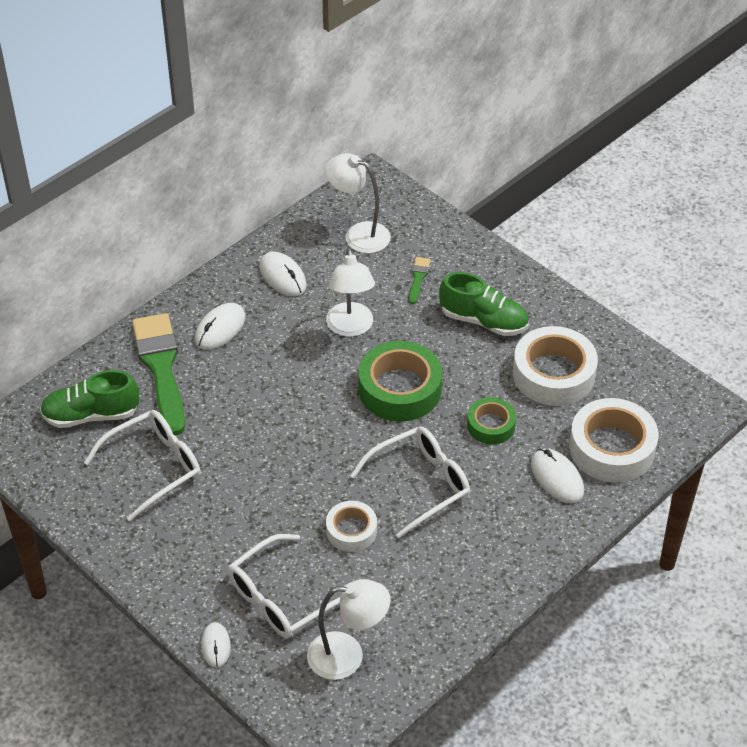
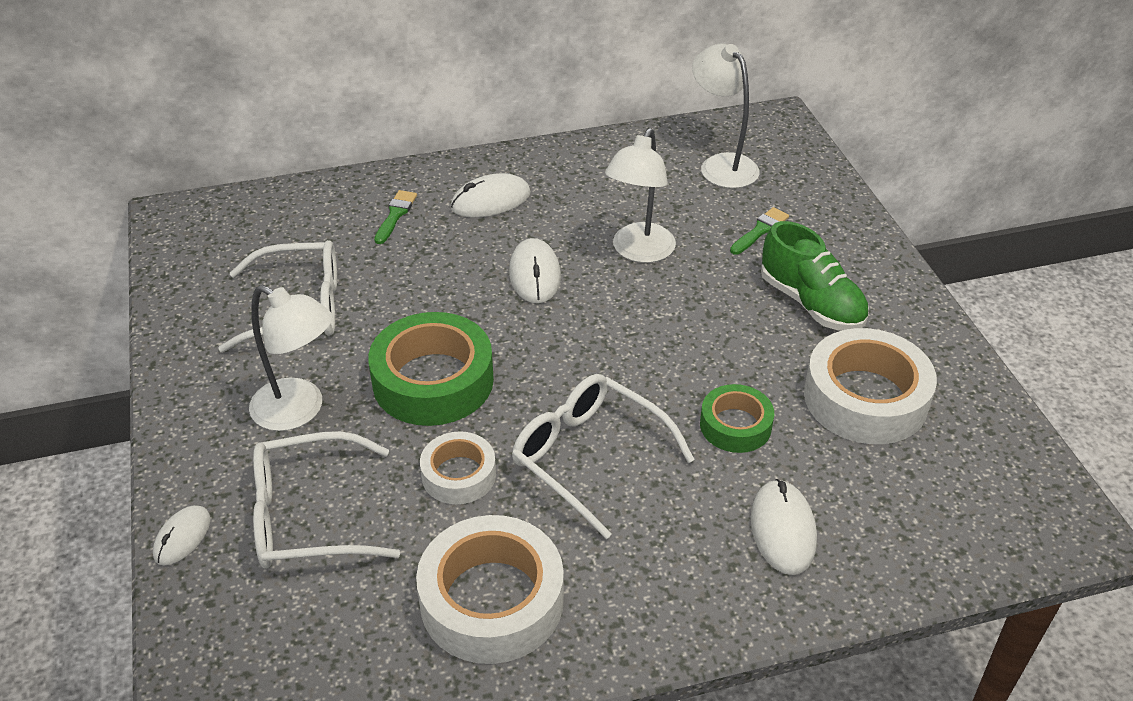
camera: 30 degrees right, 5 degrees down
green shoe [40,370,140,428] -> none
green brush [132,313,185,435] -> green brush [374,190,417,244], size x0.43
white mouse [260,252,307,296] -> white mouse moved to [509,238,561,304]
white lamp [307,579,390,680] -> white lamp moved to [249,285,333,431]
white glasses [350,427,470,538] -> white glasses turned 135 degrees counterclockwise [512,374,695,539]
green tape [359,341,443,422] -> green tape moved to [368,312,494,426]
white tape [569,398,658,483] -> white tape moved to [416,515,564,664]

